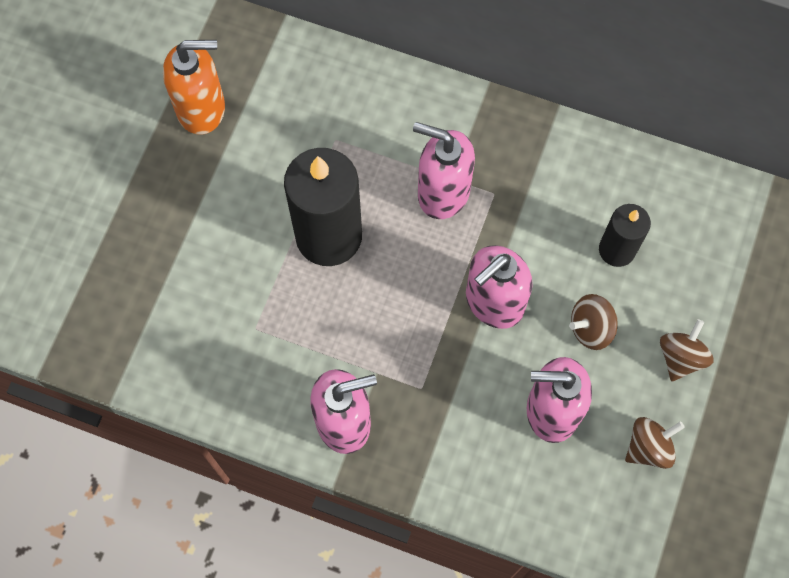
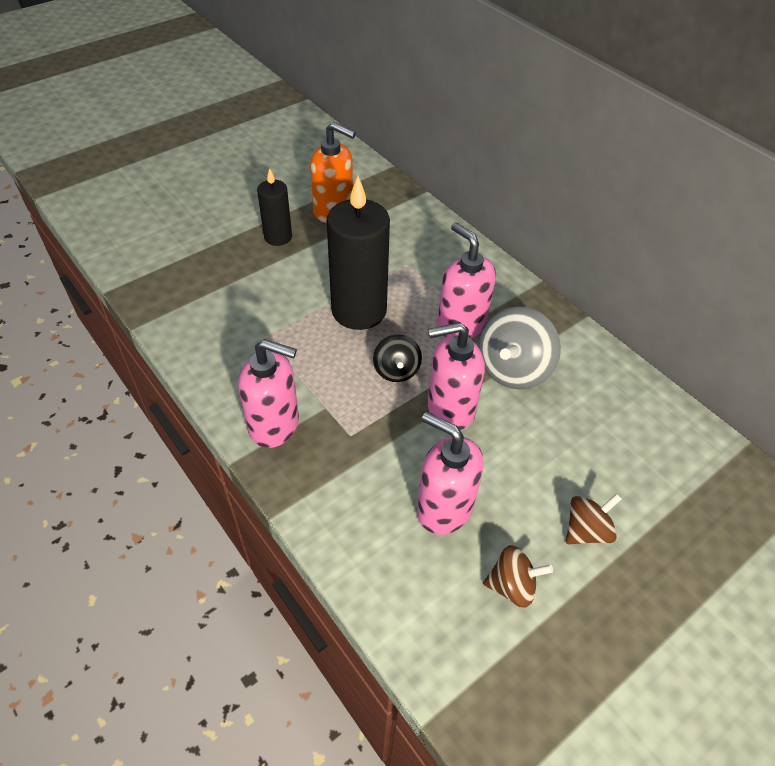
camera: 30 degrees right, 20 degrees down
brown spinning top [569,294,618,350] -> none
black candle [599,204,651,267] -> black candle moved to [257,168,292,246]
none -> black spinning top [373,334,422,382]
none -> grey spinning top [479,306,561,389]

